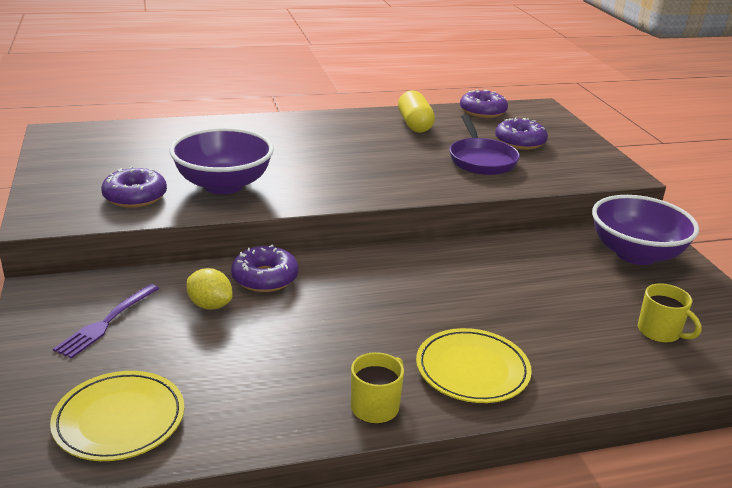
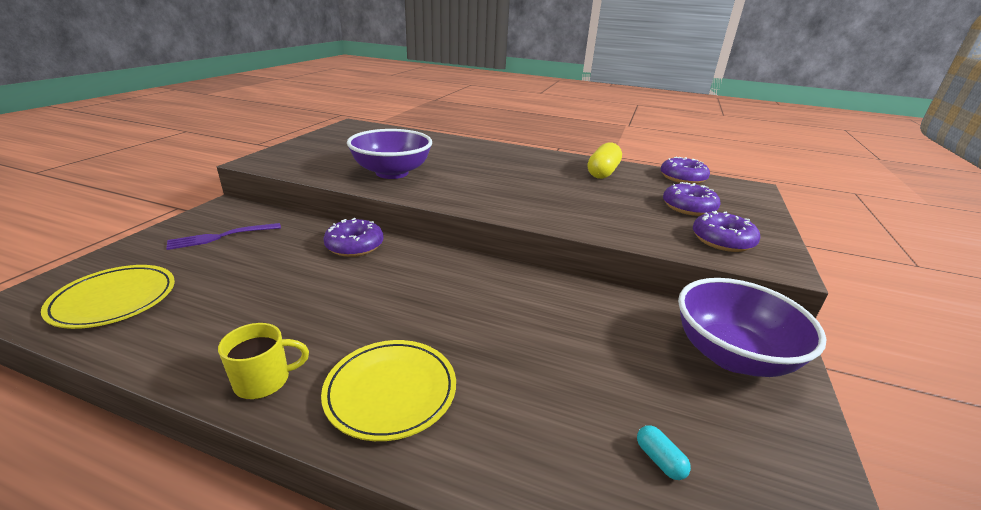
camera: 35 degrees right, 0 degrees up
purple donut [101,166,167,208] -> purple donut moved to [693,211,760,252]
yellow lemon [187,268,233,310] -> none
purple pan [450,115,520,175] -> none
yellow mug [638,283,702,343] -> turquoise capsule [637,425,691,480]

